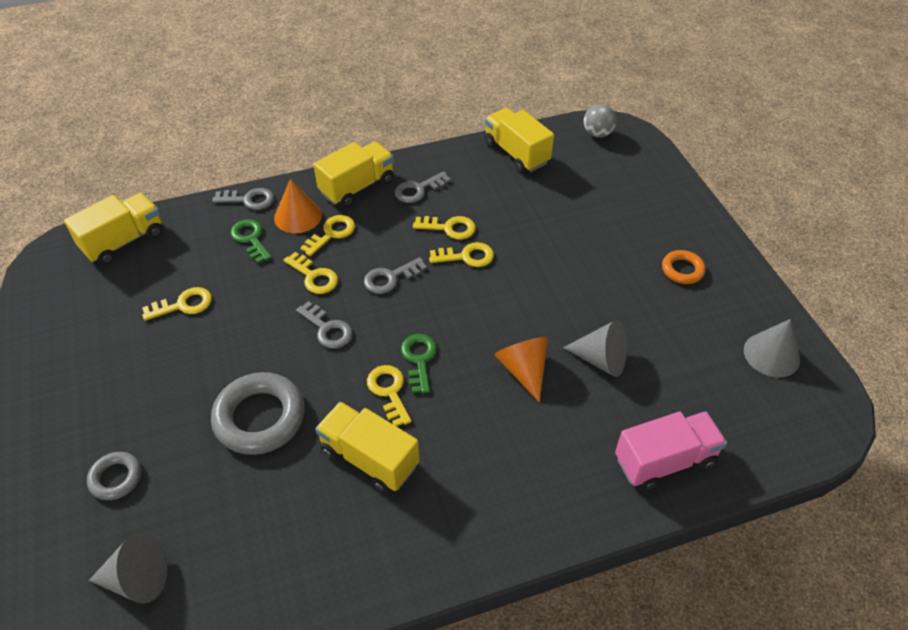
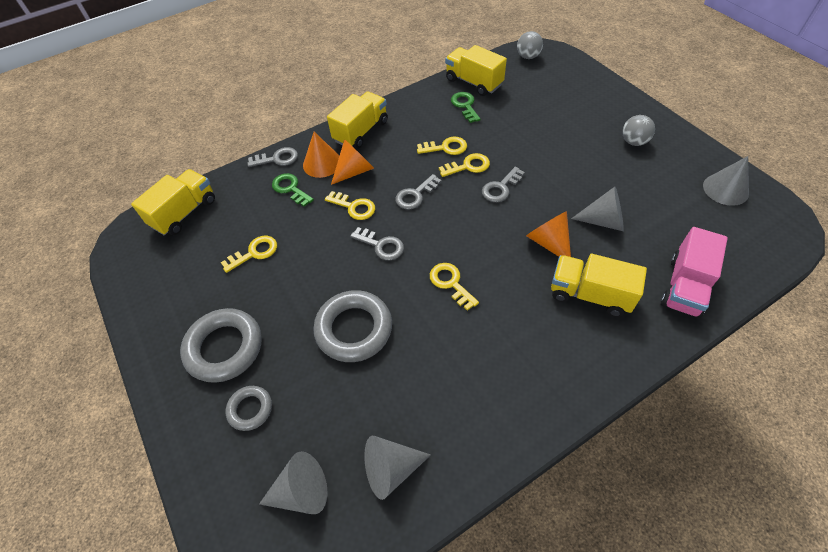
camera: 10 degrees left, 5 degrees up
yellow key [300,215,355,256] -> orange cone [331,139,374,185]
yellow truck [315,402,420,493] -> yellow truck moved to [551,254,647,317]
grey key [394,171,451,203] -> grey key moved to [482,167,525,202]
green key [401,334,437,394] -> green key moved to [451,92,481,123]
pink truck [615,411,727,491] -> pink truck turned 150 degrees clockwise [661,227,728,318]
orange ring [662,250,706,284] -> grey ball [622,115,655,146]
none -> grey ring [180,308,262,383]
none -> grey cone [364,436,431,500]

